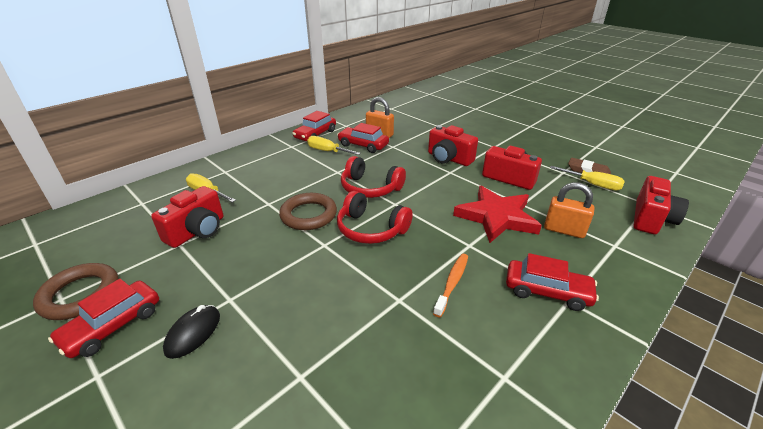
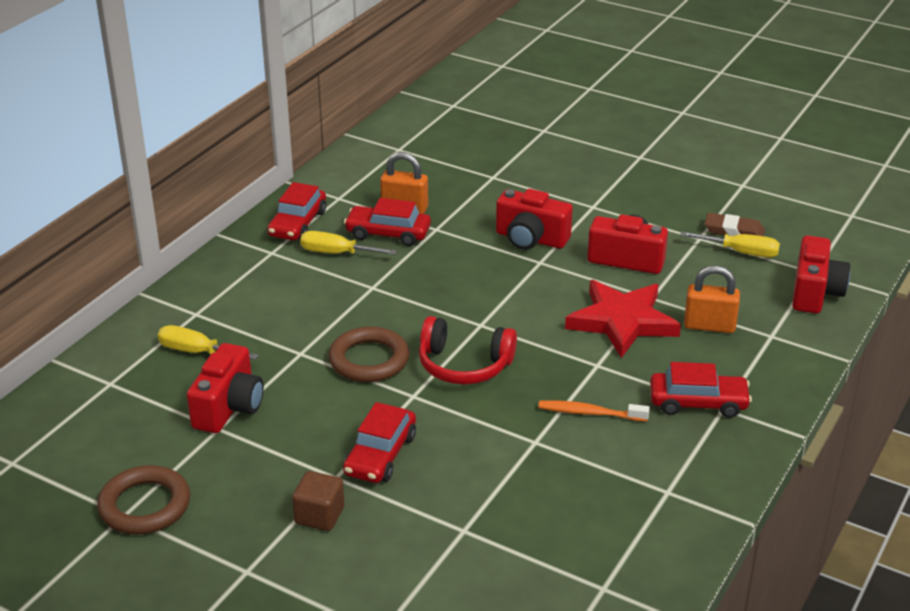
camera: 15 degrees left, 0 degrees up
red car [48,279,159,358] -> red car moved to [343,402,416,483]
black mouse [163,305,220,359] -> brown cube [292,471,345,531]
red headphones [341,156,406,198] -> none
orange toothbrush [433,254,468,317] -> orange toothbrush turned 90 degrees counterclockwise [538,400,650,421]

